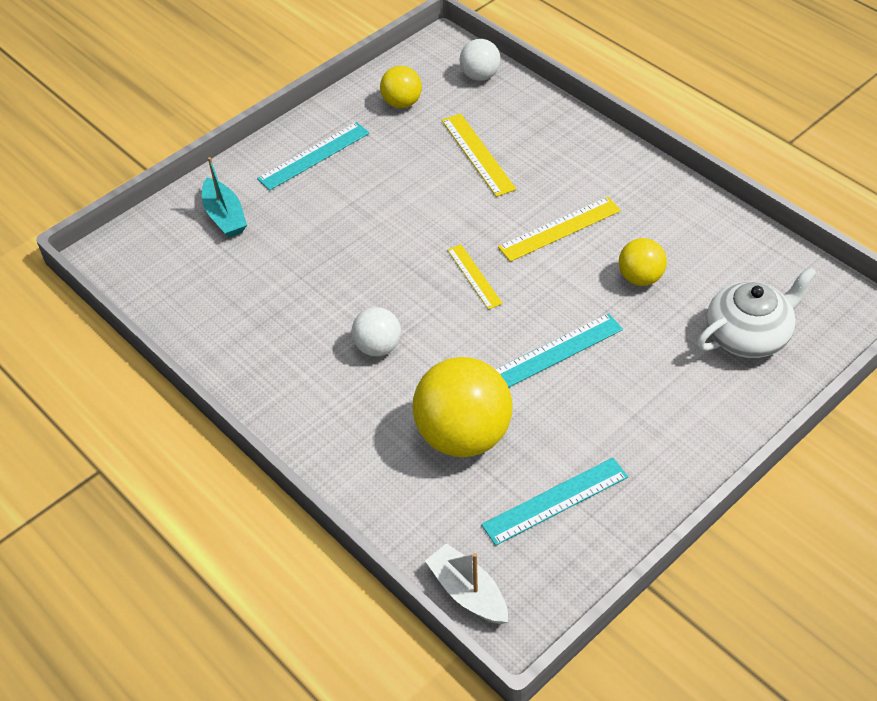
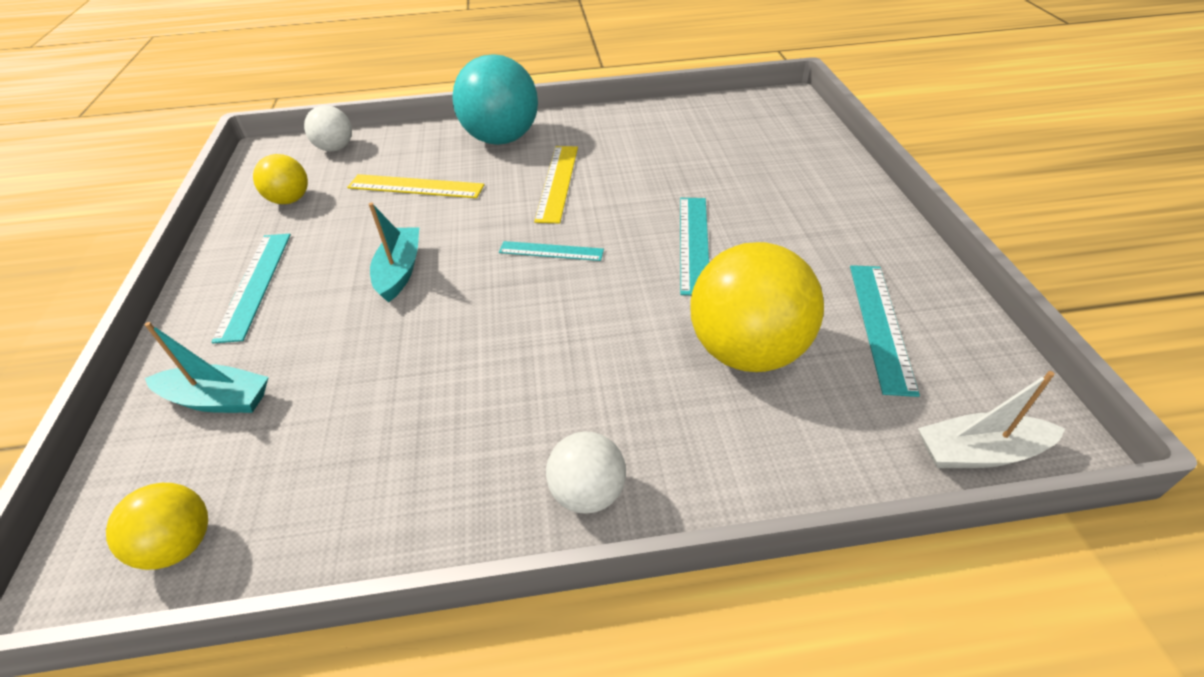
camera: 55 degrees left, 5 degrees down
white ball [352,307,401,356] -> white ball moved to [546,431,626,514]
yellow ruler [447,244,503,310] -> turquoise ruler [499,241,604,261]
yellow ball [619,238,667,286] -> yellow ball moved to [106,483,208,570]
white teapot [697,267,817,358] -> none
none -> turquoise boat [369,202,419,303]
none -> turquoise ball [452,54,538,145]

